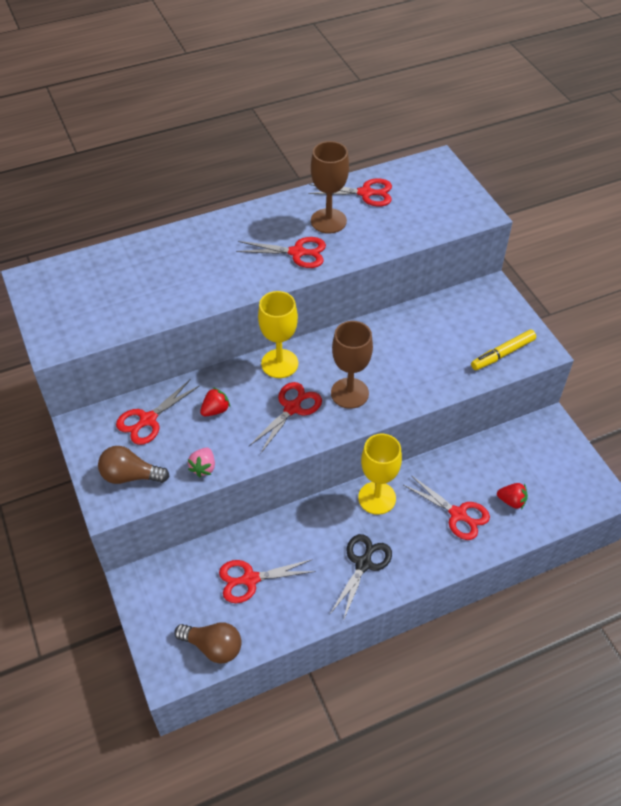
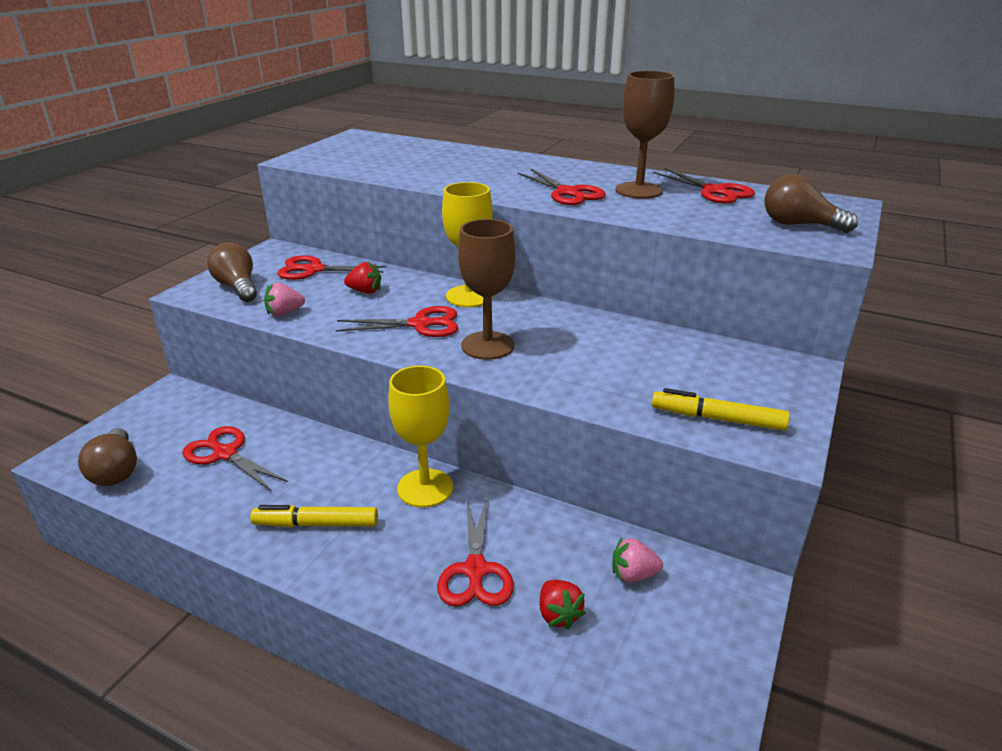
camera: 50 degrees right, 20 degrees down
black scissors [330,534,392,621] -> yellow marker [250,505,378,528]
none -> pink strawberry [612,537,663,583]
none -> brown light bulb [764,174,858,233]

